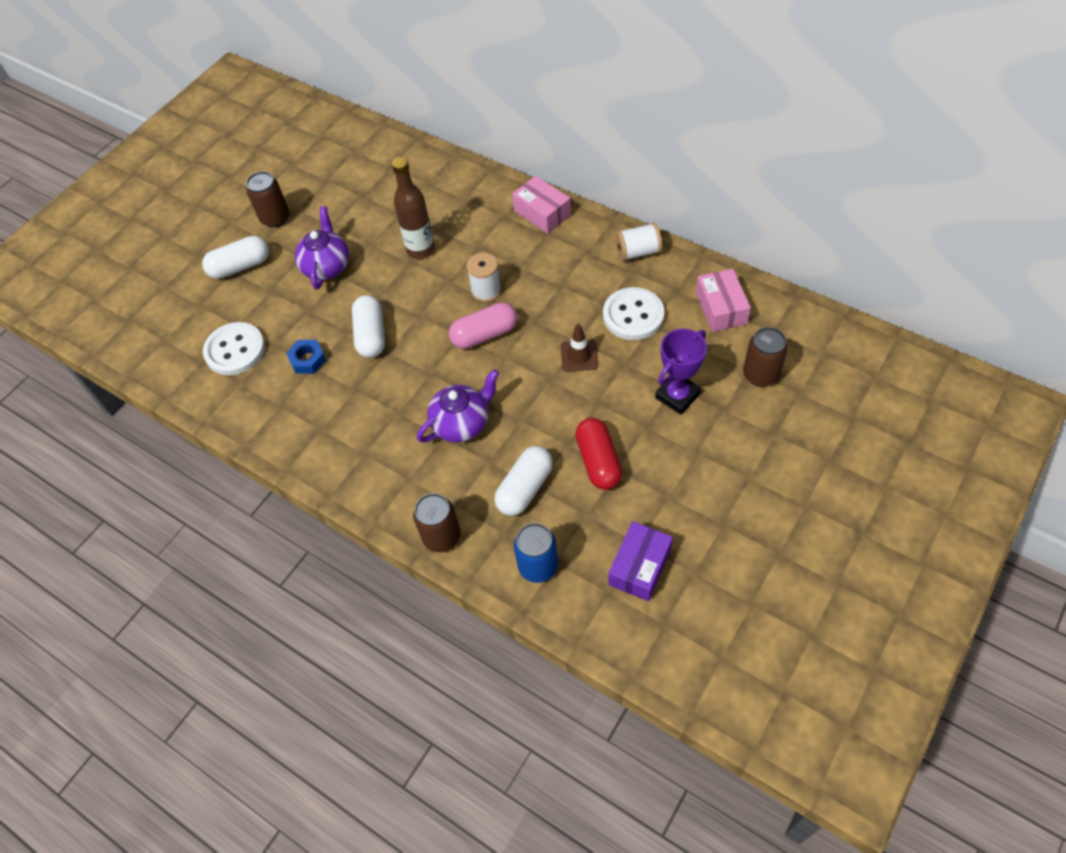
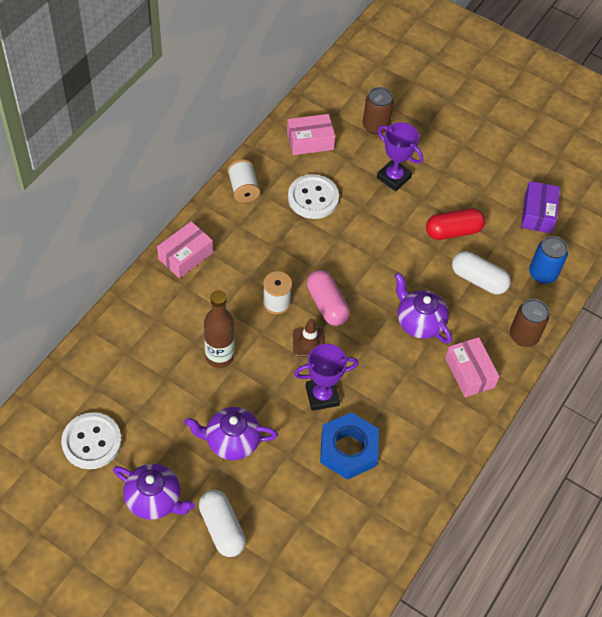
camera: 100 degrees left, 0 degrees up
white button [203,322,265,375] -> white button moved to [61,412,122,469]
brown can [246,171,289,227] -> purple teapot [113,464,195,520]
blue nut [286,340,326,373] -> blue nut [320,412,379,480], size x1.77
white capsule [352,295,385,358] -> purple trophy [294,344,358,411]
brown traffic cone [561,324,598,372] -> brown traffic cone moved to [293,318,325,357]
purple box [608,521,673,601] -> purple box turned 75 degrees clockwise [521,181,560,233]
none -> pink box [445,337,500,397]

